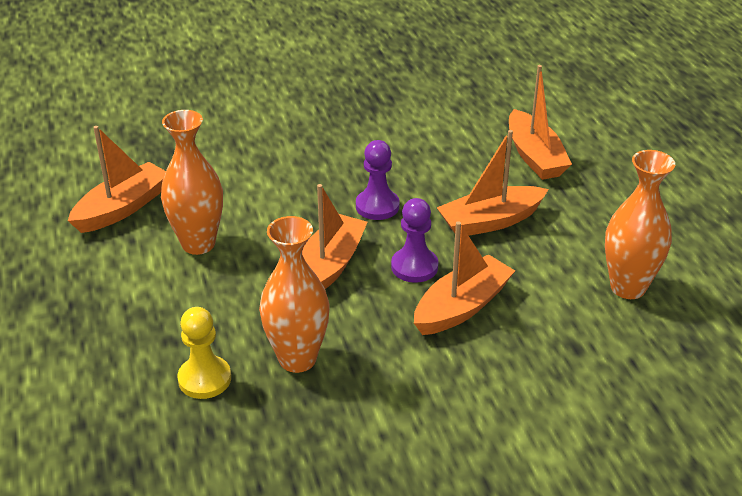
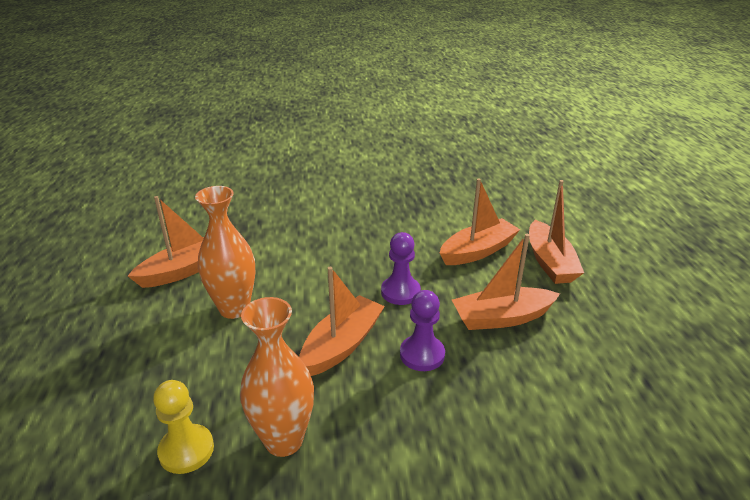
camera: 10 degrees right, 5 degrees down
orange boat [414,221,515,335] -> orange boat moved to [440,178,520,265]
orange vase [605,150,675,299] -> none

